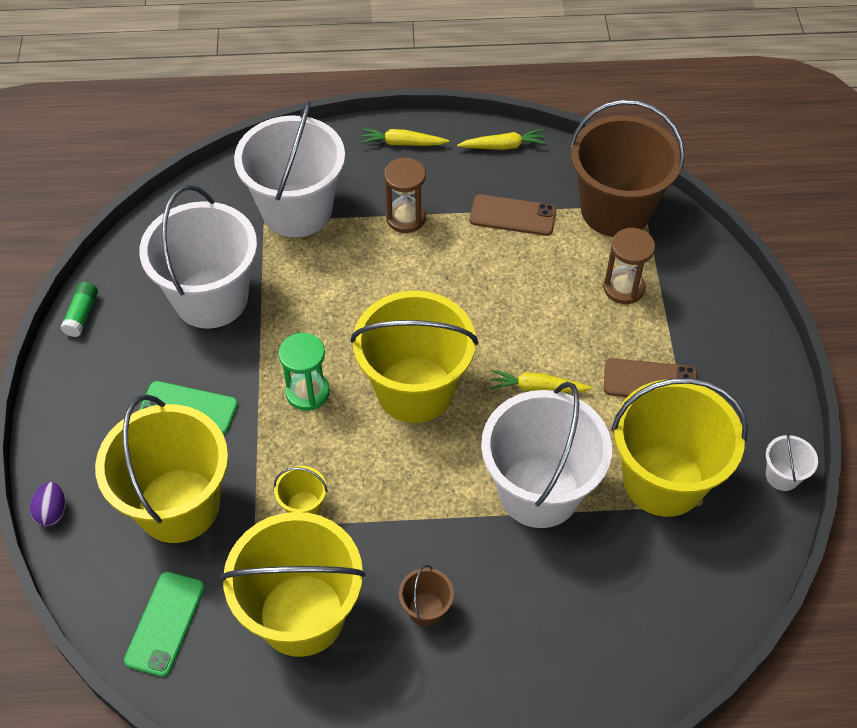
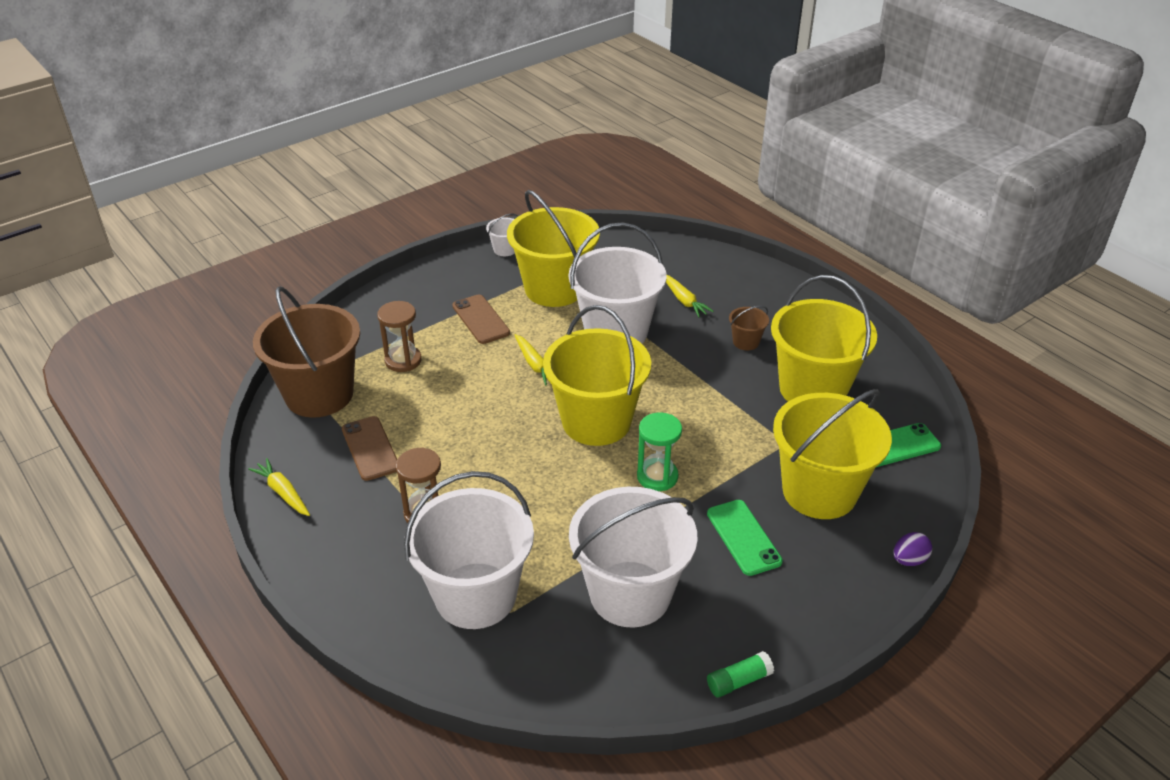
camera: 125 degrees left, 15 degrees down
yellow bucket [274,466,328,515] -> none
yellow carrot [361,128,449,146] -> yellow carrot moved to [666,275,714,317]

